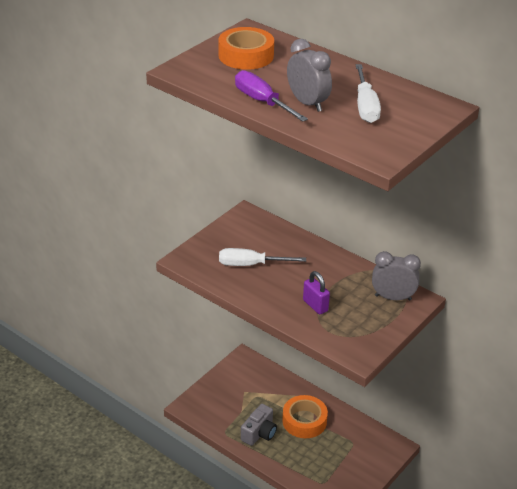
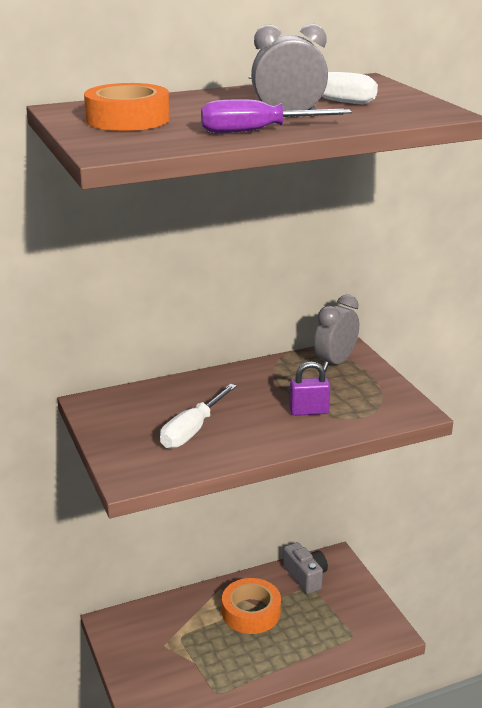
camera: 60 degrees left, 10 degrees down
grey camera [241,404,277,446] -> grey camera moved to [283,542,328,594]

